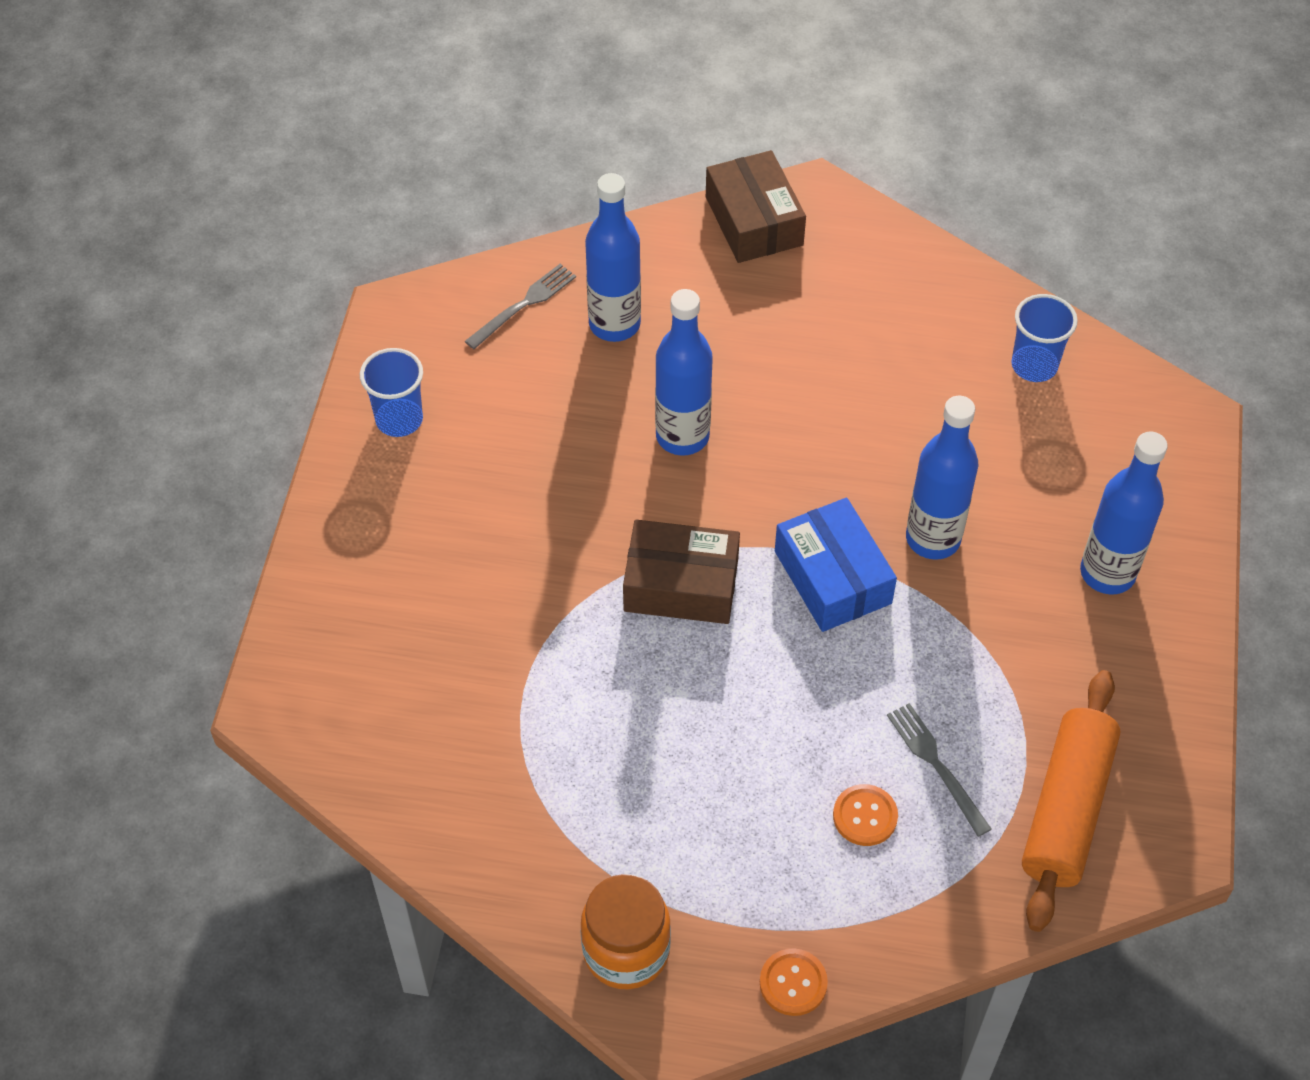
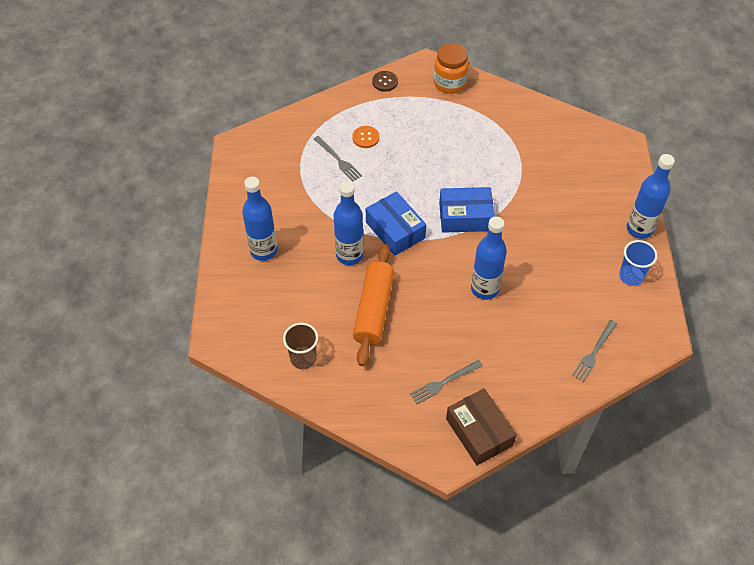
camera: 170 degrees right, 0 degrees up
blue bottle [585,173,641,342] -> blue bottle moved to [627,154,675,239]
brown box [623,520,740,624] -> blue box [439,187,495,233]
orange button [760,948,828,1016] -> brown button [372,71,398,92]
blue cup [1012,294,1078,382] -> brown cup [283,323,318,369]
orange rolling pin [1022,670,1120,932] -> orange rolling pin moved to [353,244,394,366]
none -> grey fork [410,360,483,404]

